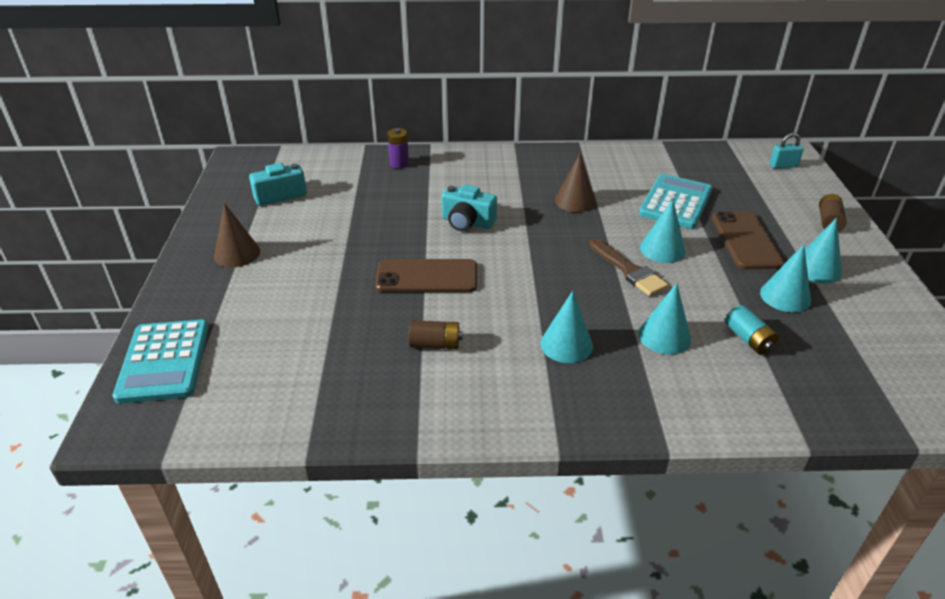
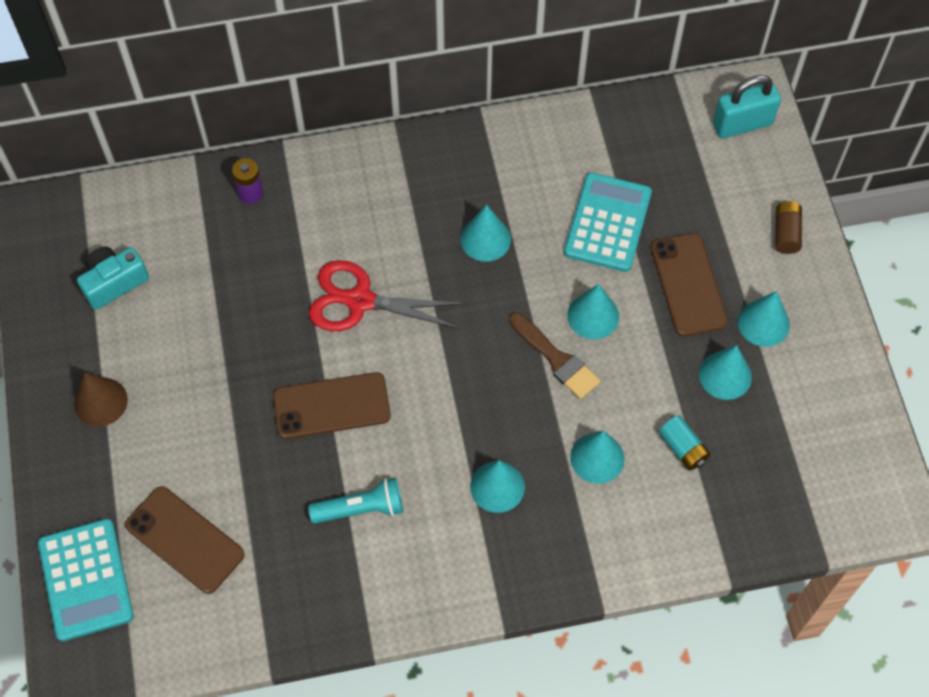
camera: 10 degrees left, 25 degrees up
brown battery [409,320,463,349] -> turquoise flashlight [308,478,403,524]
turquoise camera [441,185,497,231] -> red scissors [309,260,466,331]
brown cone [555,153,596,212] -> turquoise cone [460,205,511,262]
turquoise padlock [769,133,804,169] -> turquoise padlock [713,75,781,138], size x1.70
none -> brown phone [125,486,245,594]

